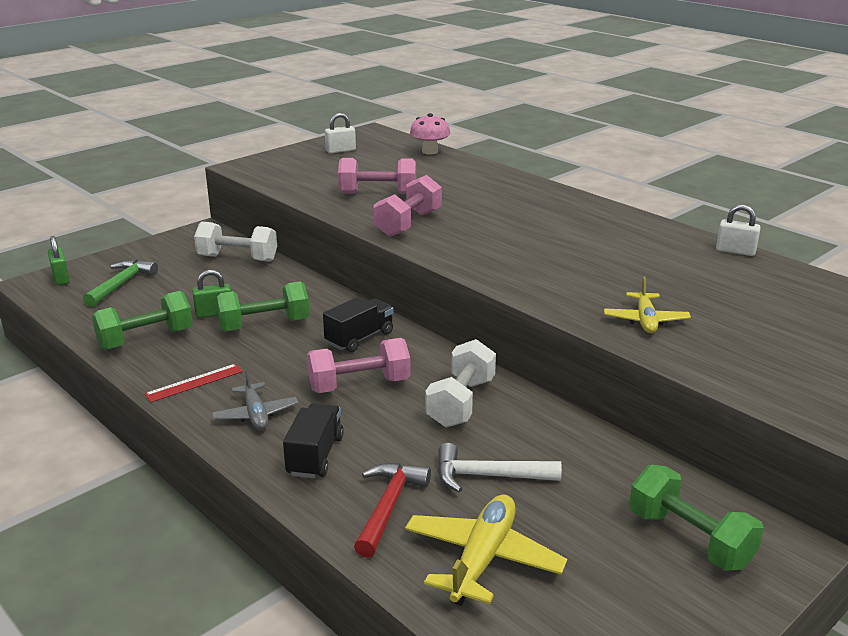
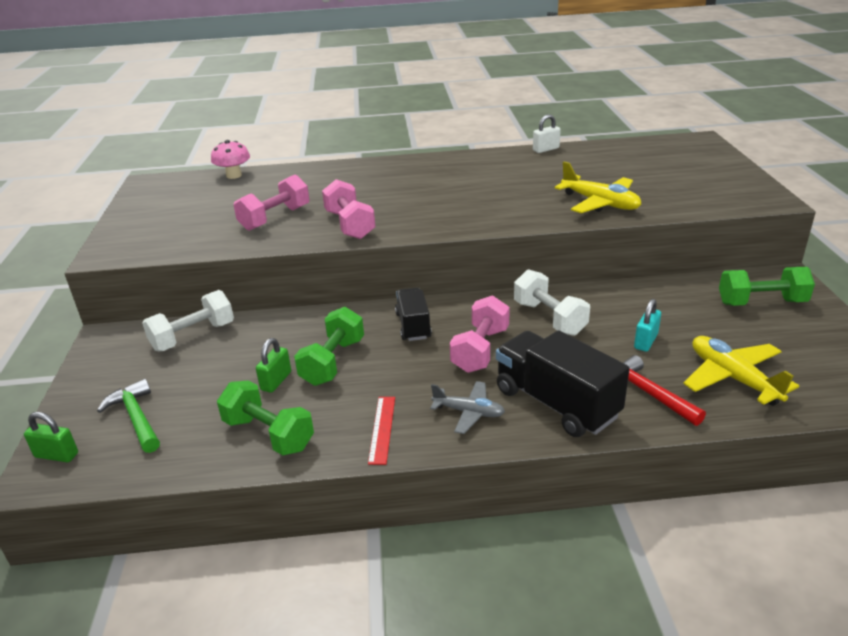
camera: 50 degrees left, 5 degrees up
green dumbbell [92,291,193,350] -> green dumbbell turned 60 degrees counterclockwise [217,380,314,455]
black truck [283,403,344,478] -> black truck [496,330,630,437], size x1.67
white padlock [325,113,356,154] -> none
white hammer [438,443,562,492] -> turquoise padlock [634,299,661,352]
yellow plane [604,276,691,333] -> yellow plane [555,161,641,213], size x1.56

